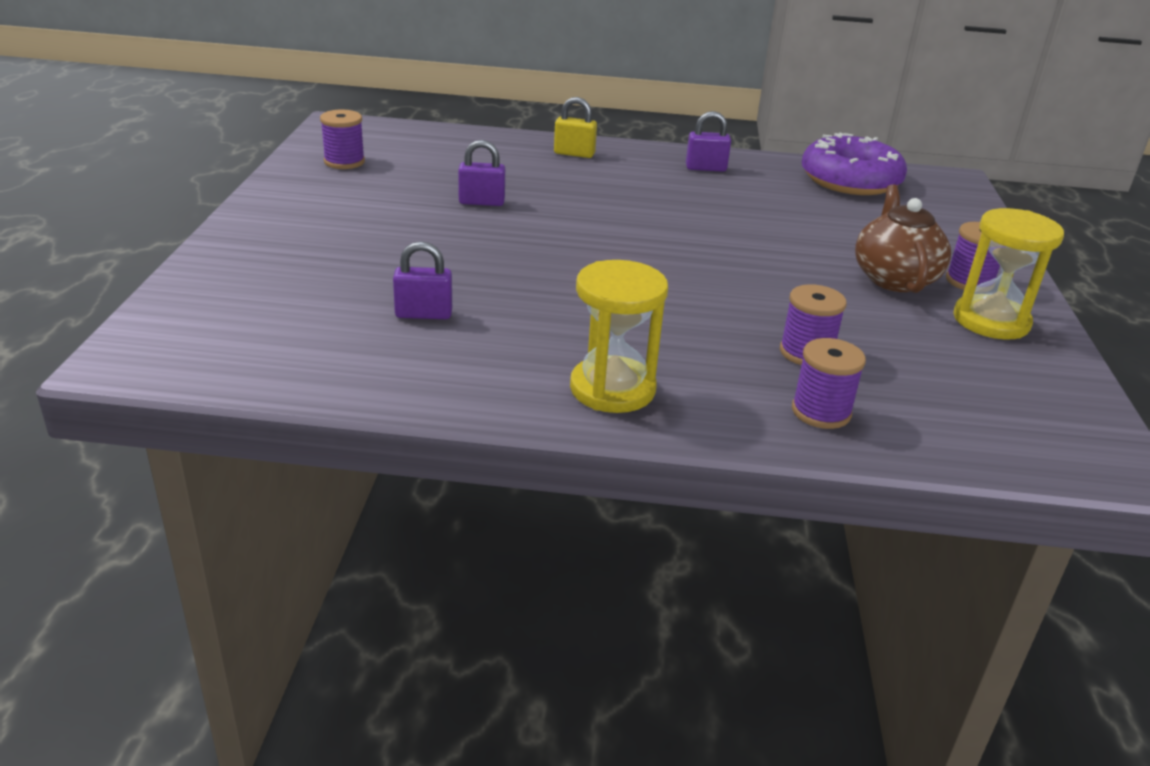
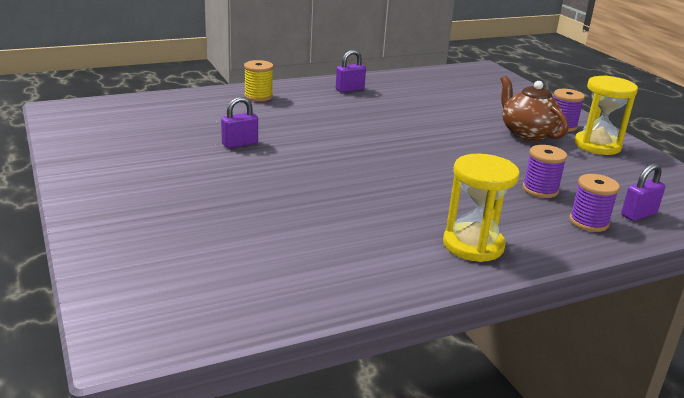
camera: 30 degrees left, 5 degrees down
purple spool [320,110,365,169] -> none
purple padlock [393,241,452,319] -> purple padlock moved to [621,164,665,221]
yellow padlock [554,97,597,158] -> yellow spool [244,60,273,102]
purple donut [802,133,907,195] -> none

